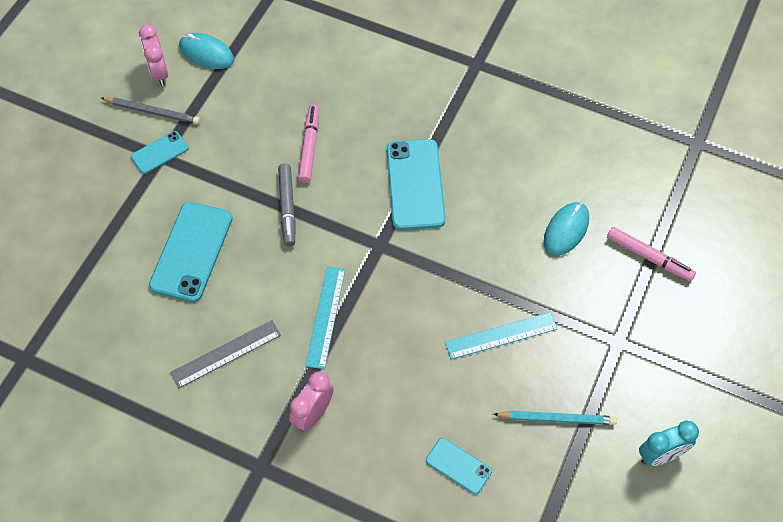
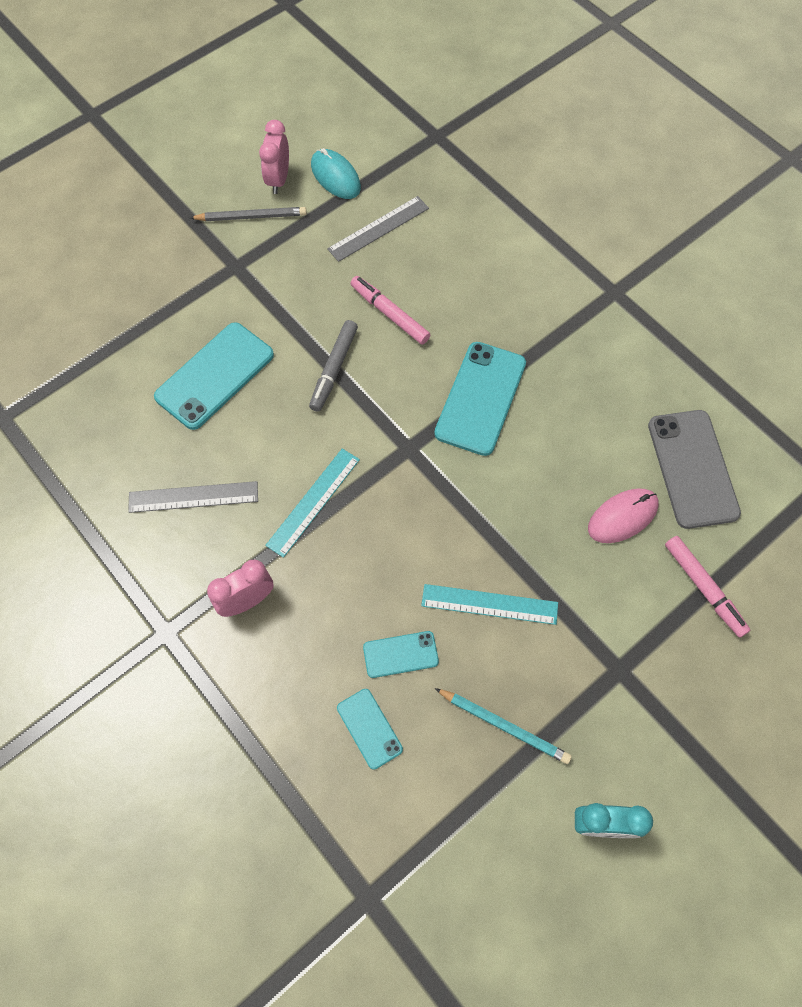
camera: 25 degrees right, 5 degrees up
grey pencil [101,97,200,124] -> grey pencil turned 45 degrees counterclockwise [190,207,307,221]
turquoise phone [131,131,188,174] -> turquoise phone moved to [363,631,439,678]
pink marker [298,104,319,183] -> pink marker turned 75 degrees counterclockwise [350,276,430,345]
turquoise mouse [544,202,589,256] -> pink mouse [588,488,659,543]
none -> grey ruler [327,196,429,262]
none -> grey phone [648,410,741,529]

